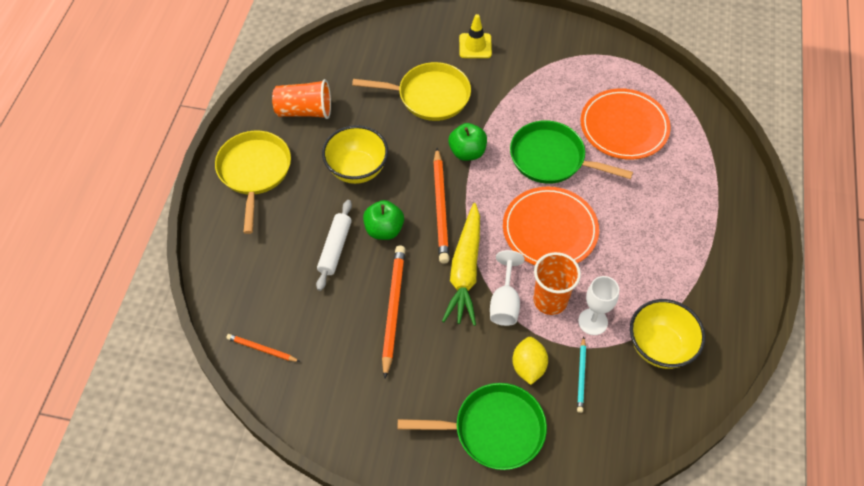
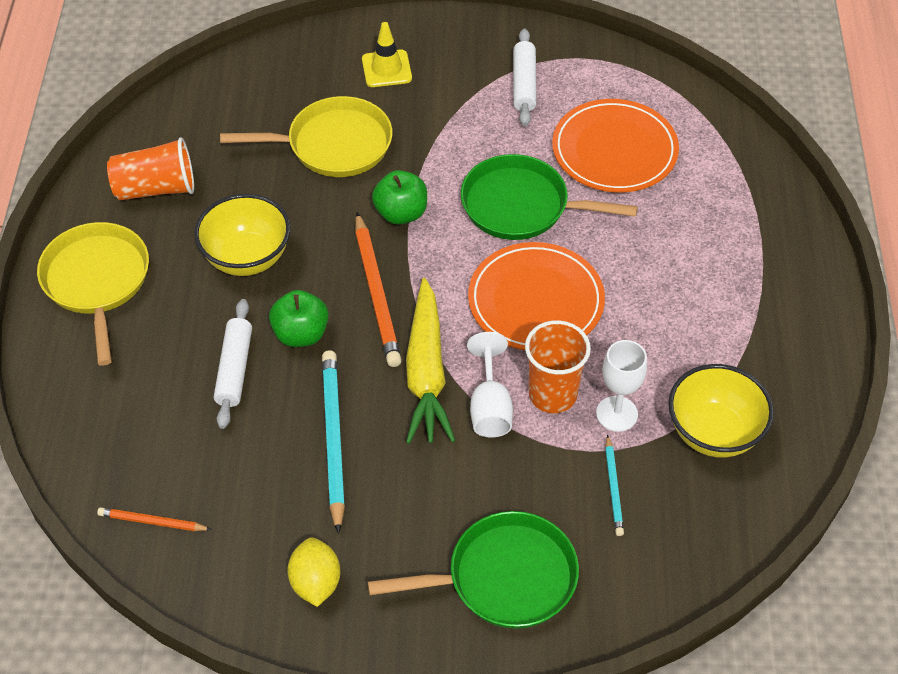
camera: 10 degrees left, 5 degrees down
orange pencil [382,245,405,379] -> turquoise pencil [322,350,345,534]
yellow lemon [512,337,548,385] -> yellow lemon moved to [287,537,340,607]
none -> white rolling pin [513,29,537,126]

